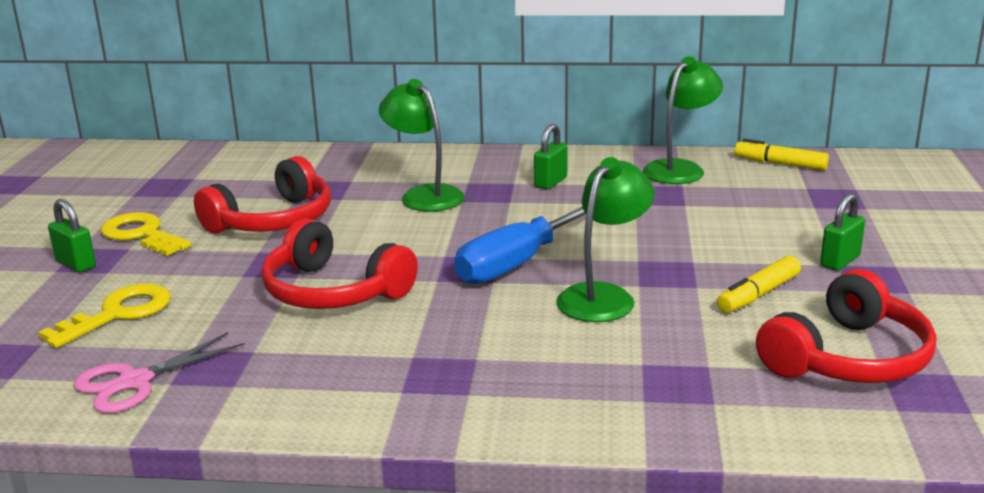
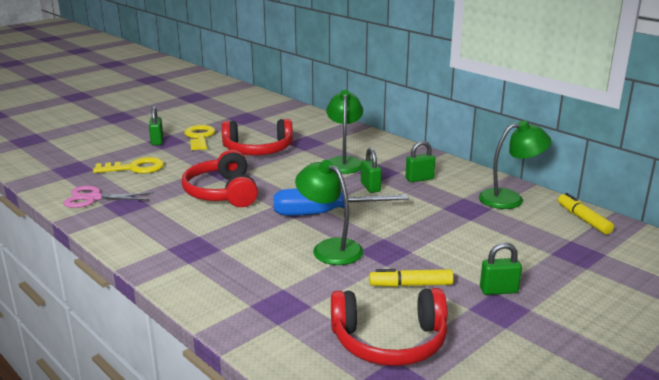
camera: 40 degrees right, 0 degrees up
green lamp [556,157,655,322] -> green lamp turned 120 degrees counterclockwise [295,160,363,265]
none -> green padlock [361,148,382,193]

